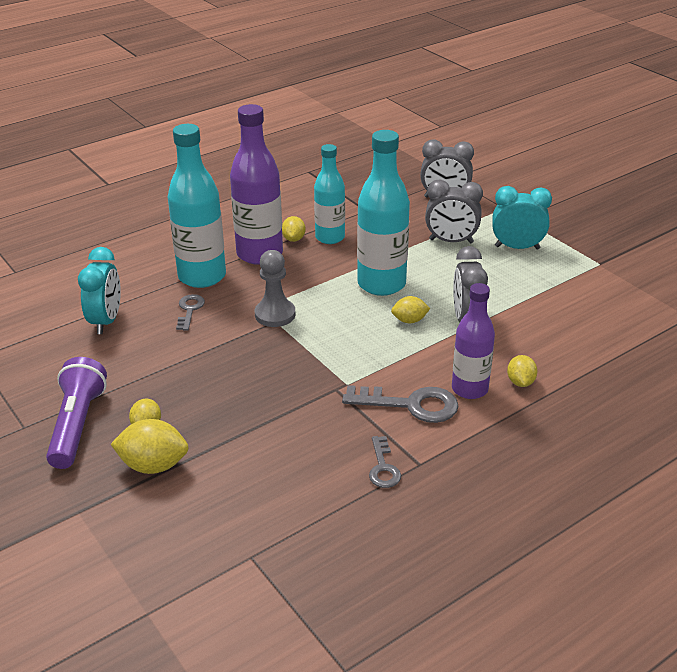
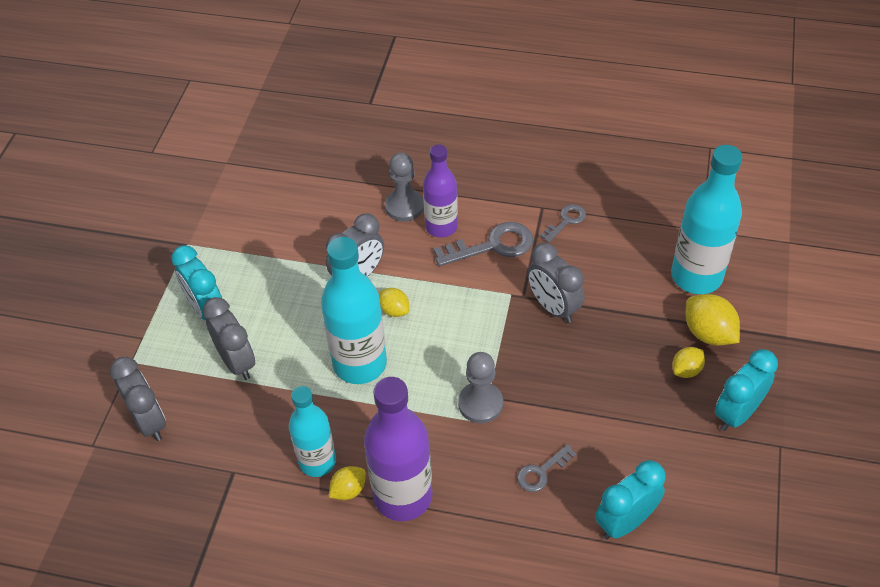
camera: 130 degrees left, 15 degrees up
purple flashlight [46,357,107,469] -> turquoise clock [715,349,778,431]
turquoise bottle [168,124,226,288] -> turquoise bottle moved to [671,145,742,294]
grey key [342,385,458,423] -> grey key turned 105 degrees clockwise [434,222,533,266]
yellow lemon [507,355,538,387] -> grey pawn [385,153,424,222]
none -> grey clock [528,243,584,323]

